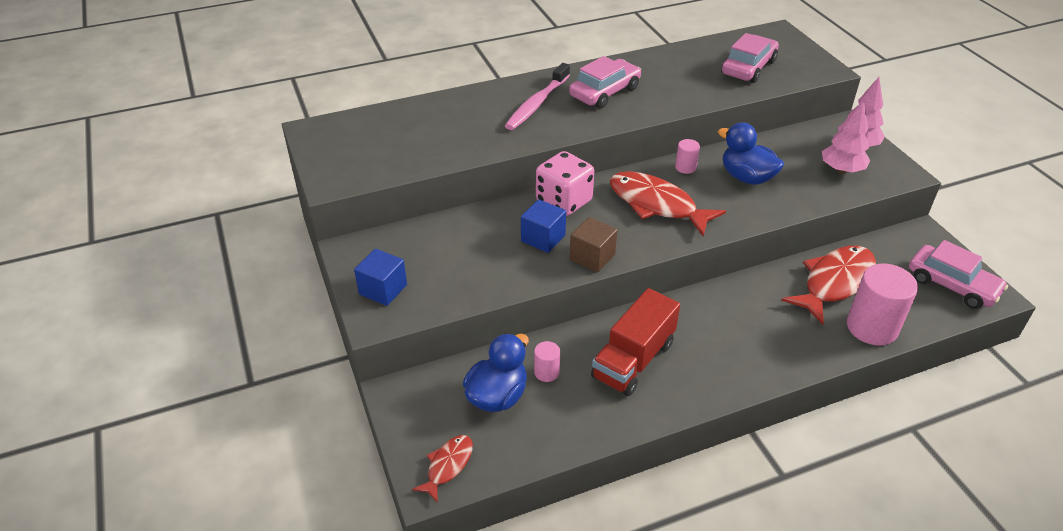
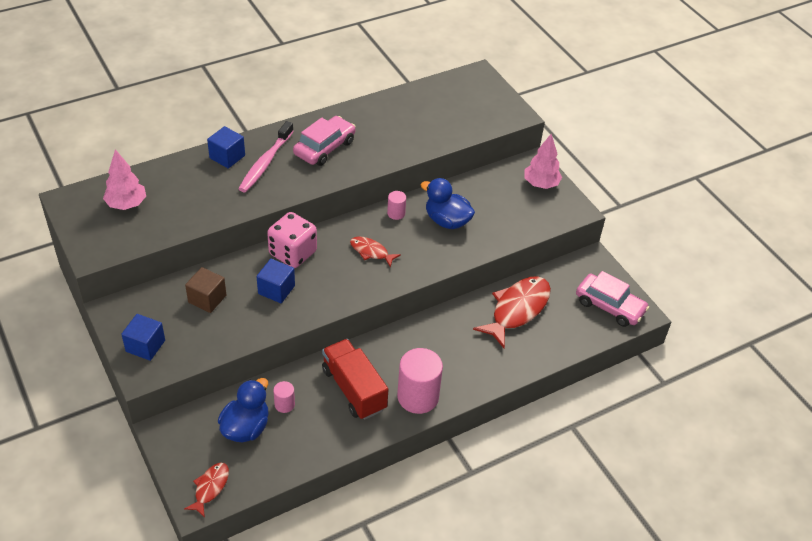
camera: 10 degrees left, 5 degrees up
brown cube [570,217,617,272] -> brown cube moved to [185,267,226,313]
red truck [591,288,680,396] -> red truck turned 120 degrees clockwise [322,339,388,420]
red fish [610,171,726,236] -> red fish [350,236,401,268], size x0.53
pink car [721,33,779,83] -> none
pink tree [822,100,870,174] -> pink tree moved to [103,149,146,210]
pink cylinder [847,264,918,346] -> pink cylinder moved to [397,348,443,414]
none -> blue cube [207,126,245,169]

